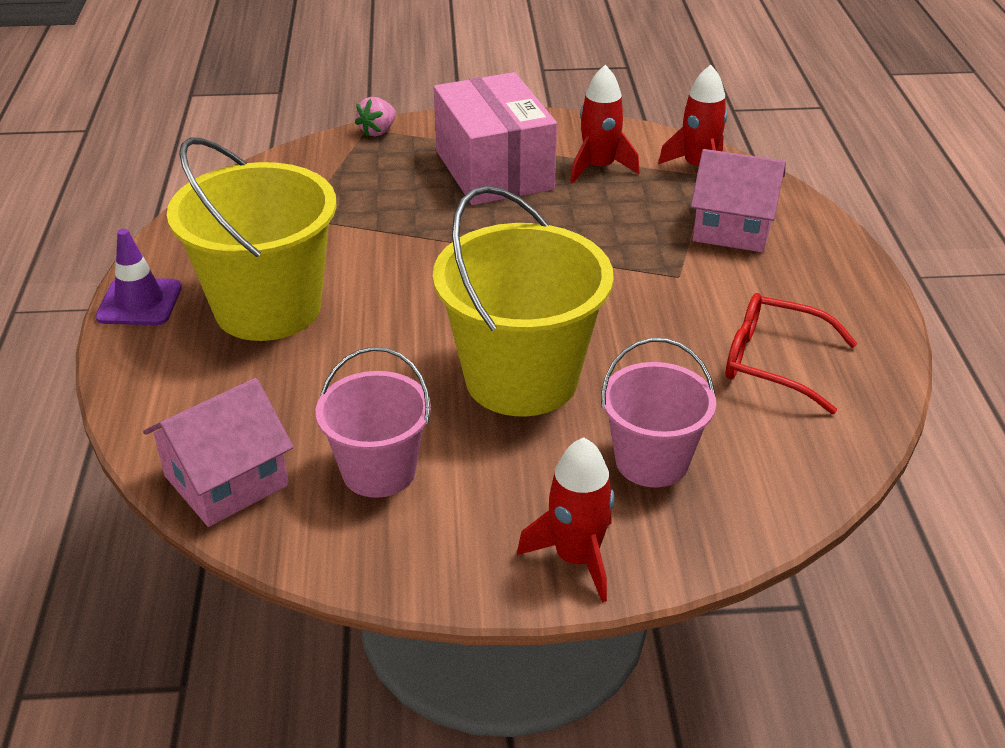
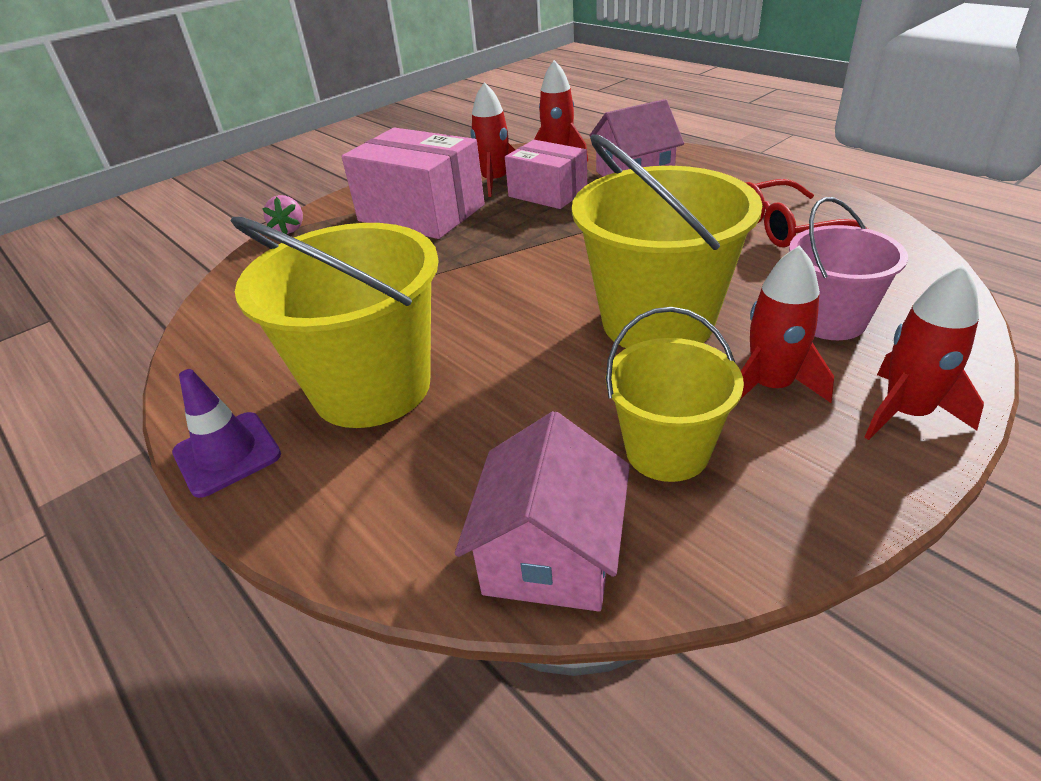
camera: 35 degrees left, 0 degrees up
pink bucket [316,347,431,498] -> yellow bucket [606,307,744,482]
none -> pink box [505,140,587,209]
none -> red rocket [739,245,834,403]

